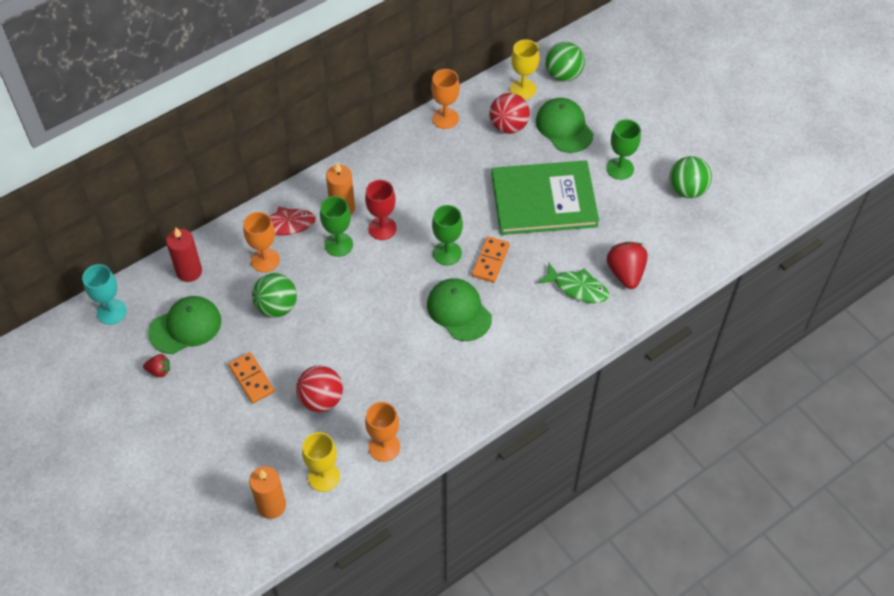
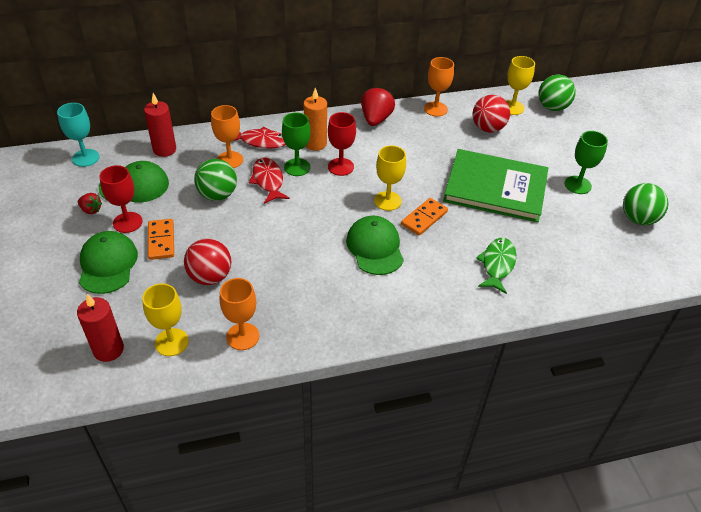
camera: 20 degrees right, 10 degrees down
orange candle [249,466,286,519] -> red candle [77,294,124,362]
green goblet [432,205,463,265] -> yellow goblet [374,146,406,211]
green cap [536,98,594,153] -> green cap moved to [79,231,138,294]
green fish [538,263,609,303] -> green fish turned 120 degrees counterclockwise [476,238,516,294]
red strawberry [607,242,648,289] -> red strawberry moved to [361,87,395,126]
none -> red goblet [99,165,143,233]
none -> red fish [249,158,290,204]

